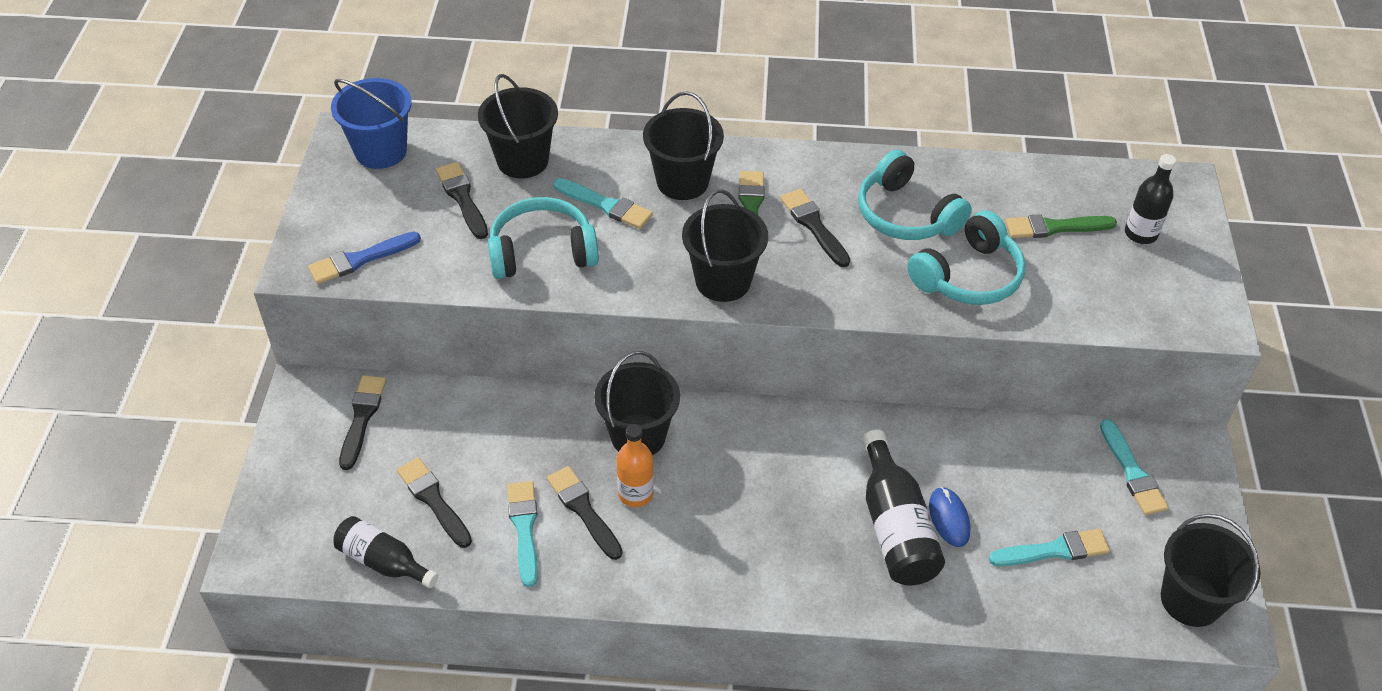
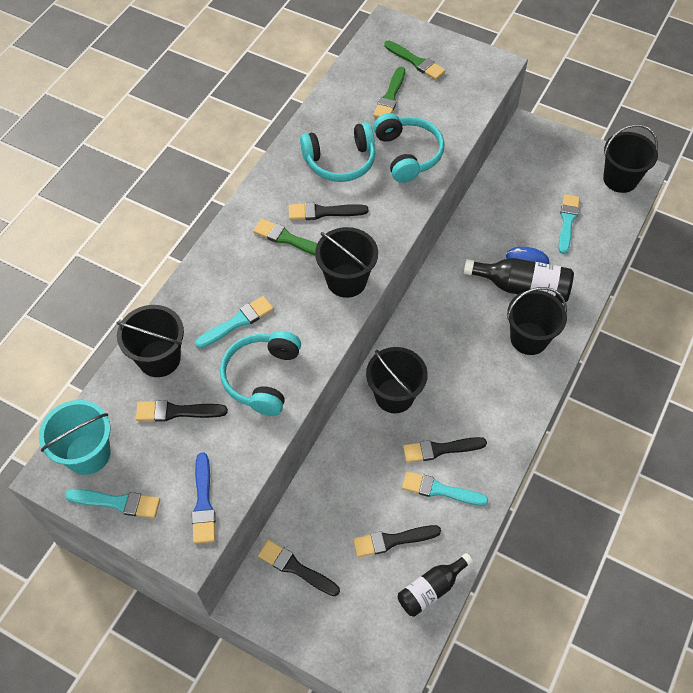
camera: 65 degrees left, 10 degrees up
blue bucket [331,78,412,169] -> turquoise bucket [39,400,111,475]
orange bottle [617,424,654,507] -> none
black bucket [643,91,724,200] -> black bucket moved to [507,287,567,355]
turquoise brush [1100,419,1169,515] -> turquoise brush moved to [65,489,160,518]
black bottle [1125,154,1176,244] -> green brush [384,41,446,80]

